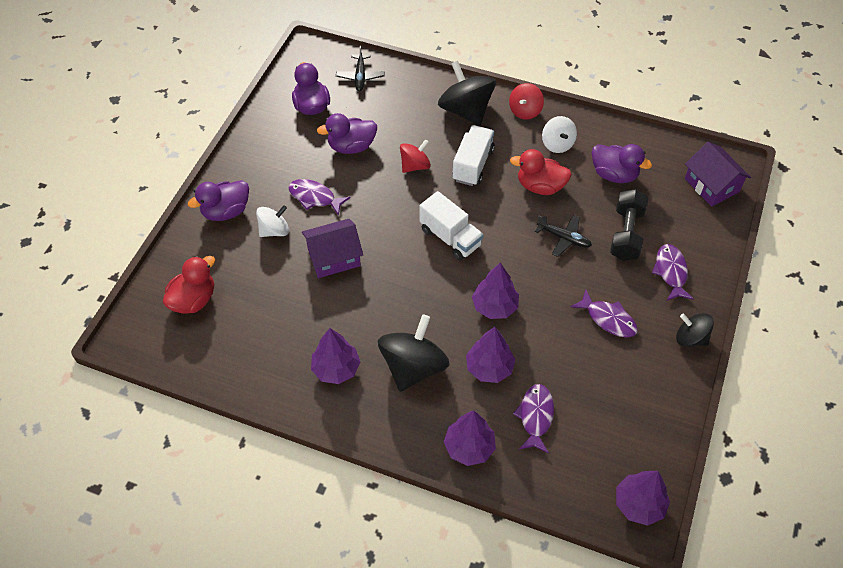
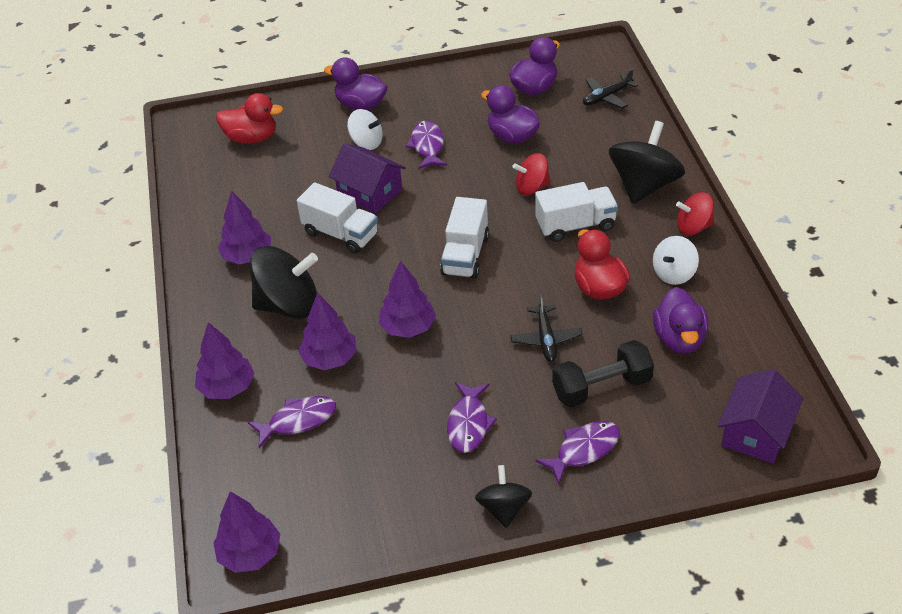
camera: 60 degrees right, 10 degrees down
red spinning top [400,139,431,173] -> red spinning top turned 150 degrees clockwise [512,153,551,195]
none -> white truck [297,182,378,254]

